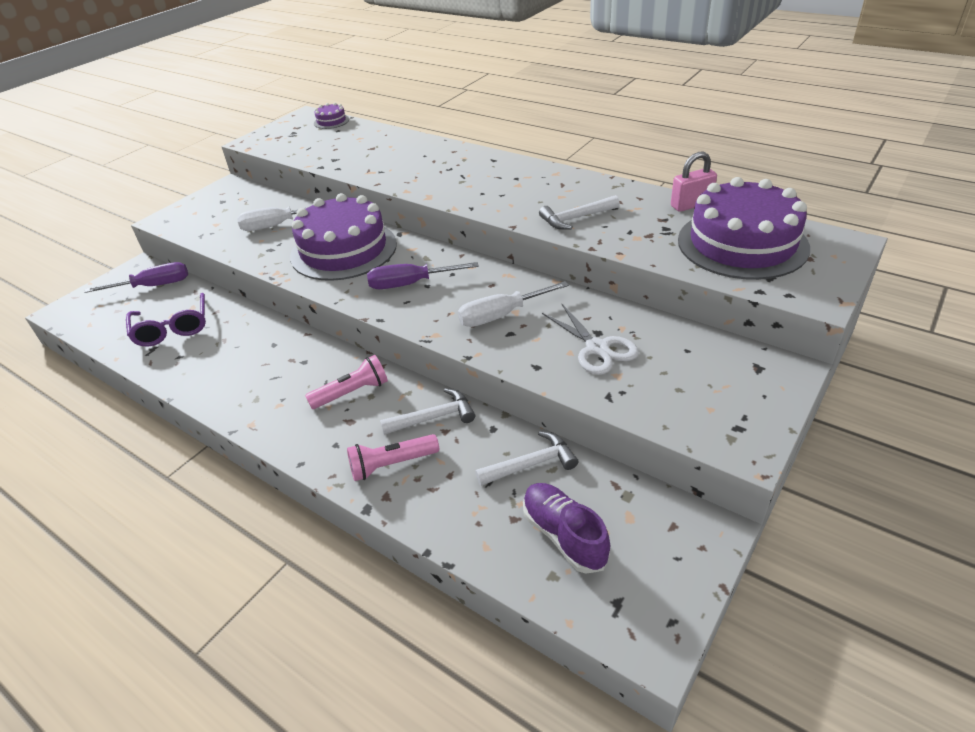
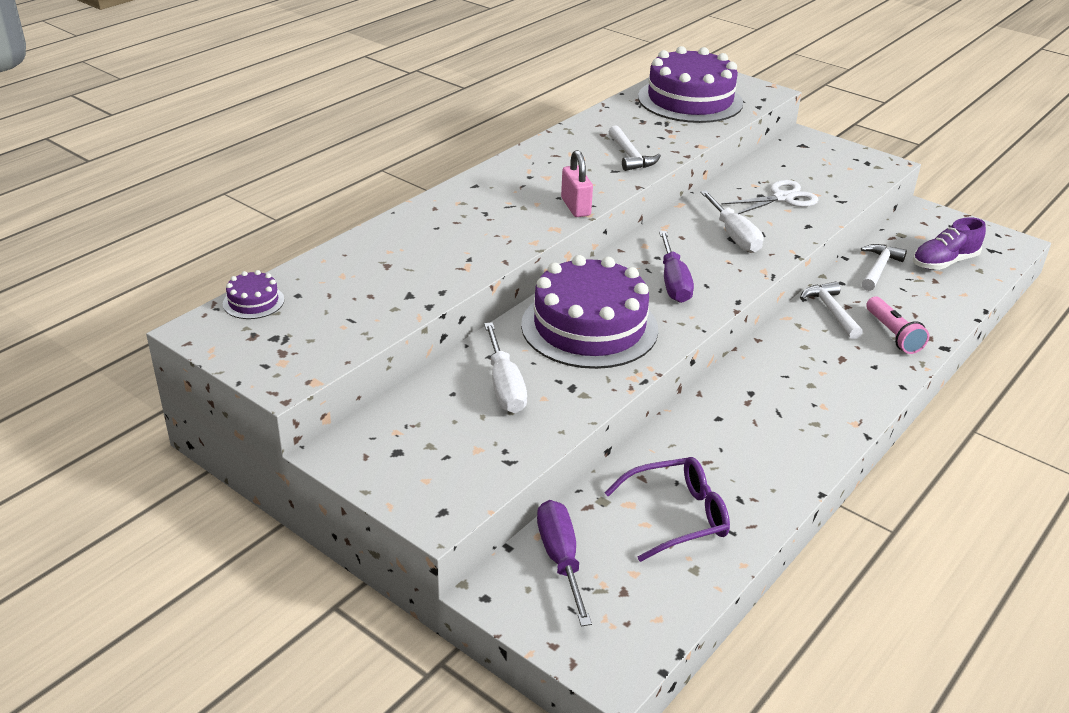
camera: 90 degrees left, 5 degrees down
pink flashlight [305,355,388,409] -> none
white hammer [475,431,578,486] -> white hammer turned 45 degrees clockwise [861,244,907,291]
pink padlock [671,152,717,212] -> pink padlock moved to [561,150,593,217]

